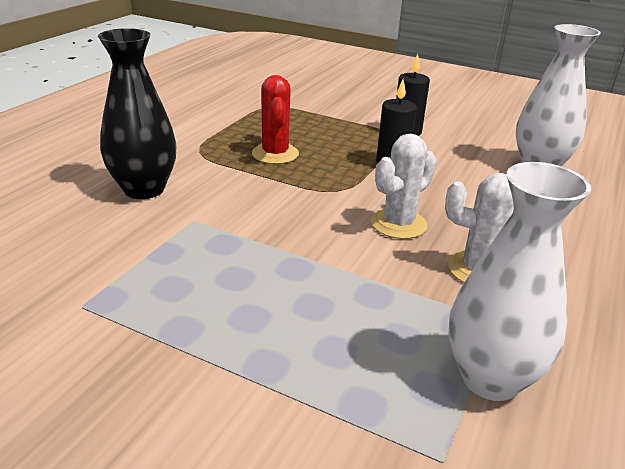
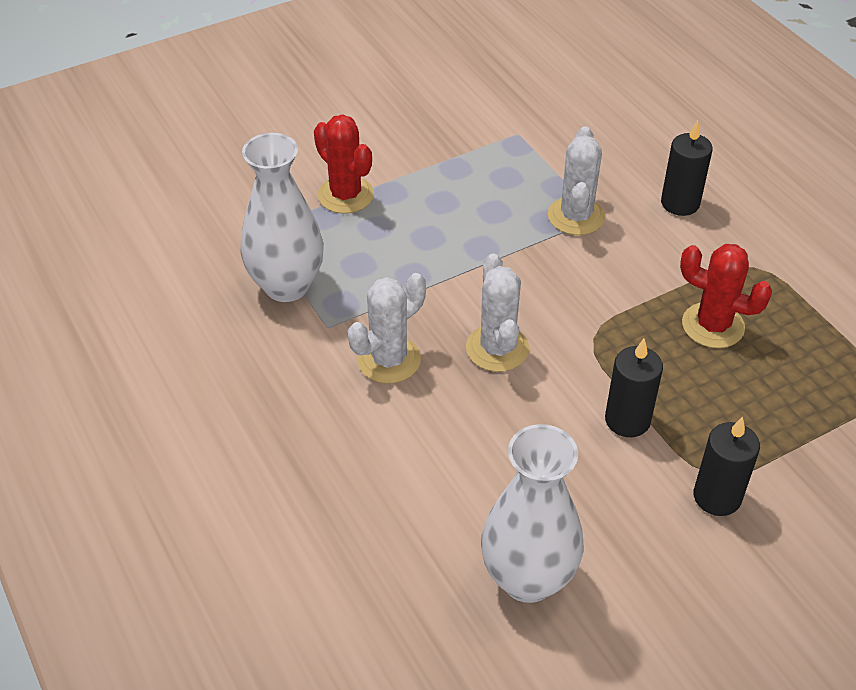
camera: 125 degrees right, 15 degrees up
black vase [98,28,176,199] -> black candle [661,120,713,216]
none -> red cactus [314,115,374,214]
none -> white cactus [548,126,605,235]

